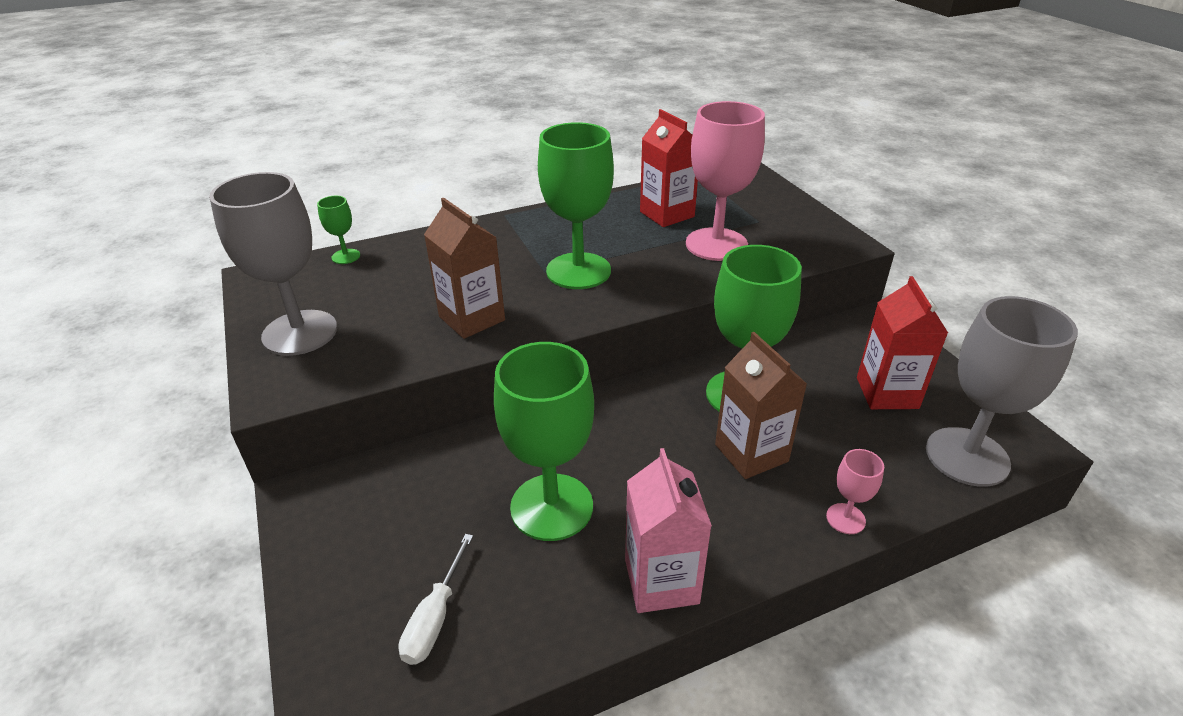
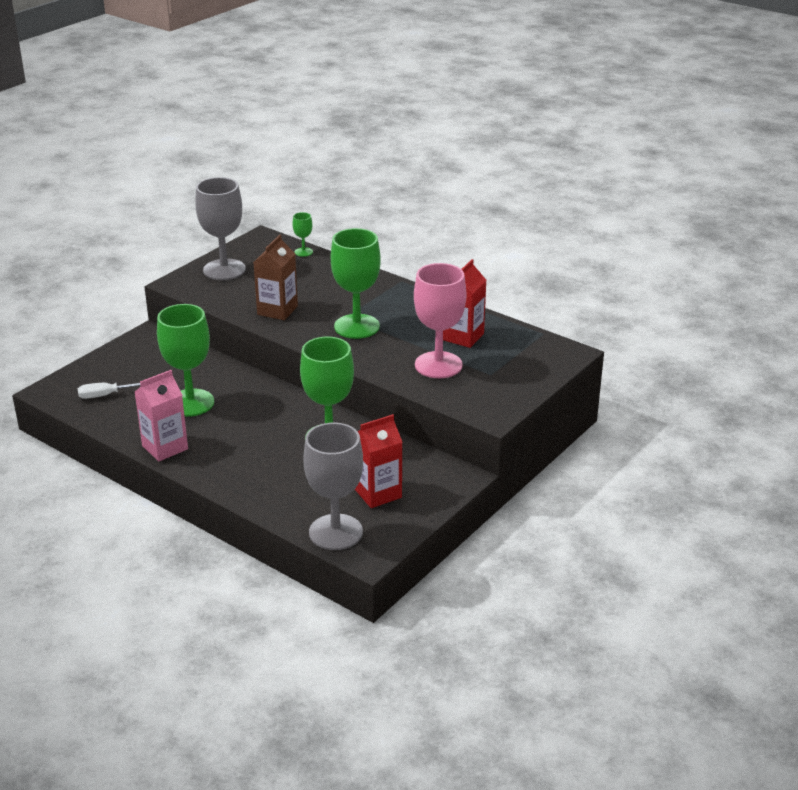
camera: 60 degrees right, 5 degrees down
brown carton [715,332,807,479] -> none
pink goblet [826,449,884,534] -> none

